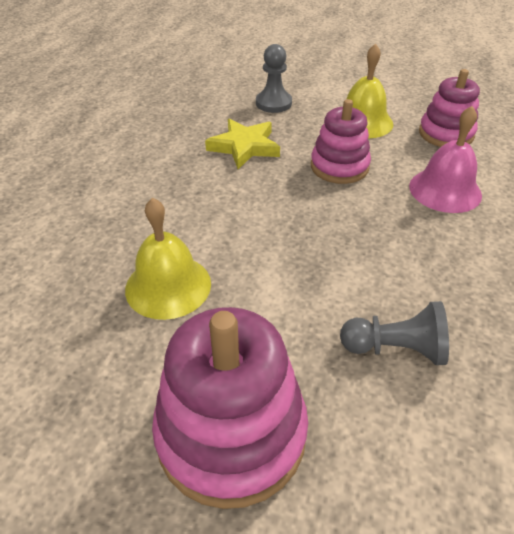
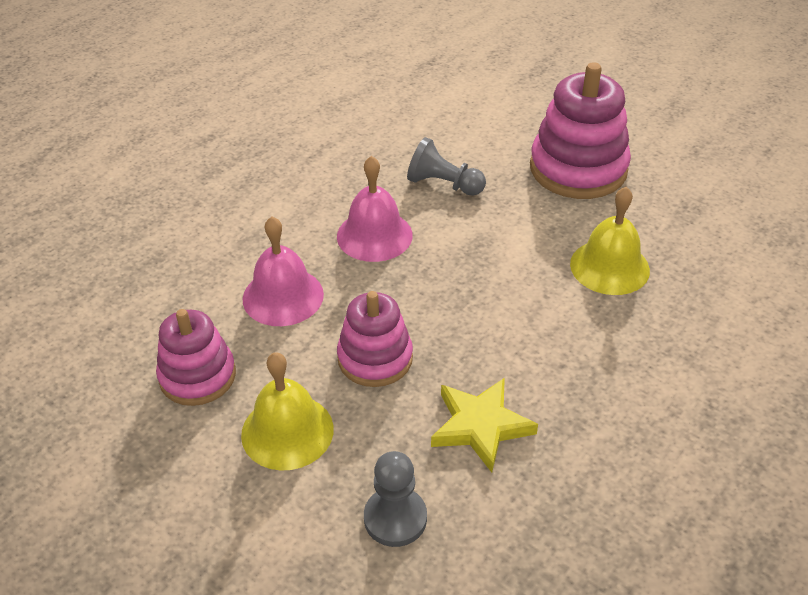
camera: 160 degrees left, 0 degrees up
none -> pink bell [337,156,413,262]

